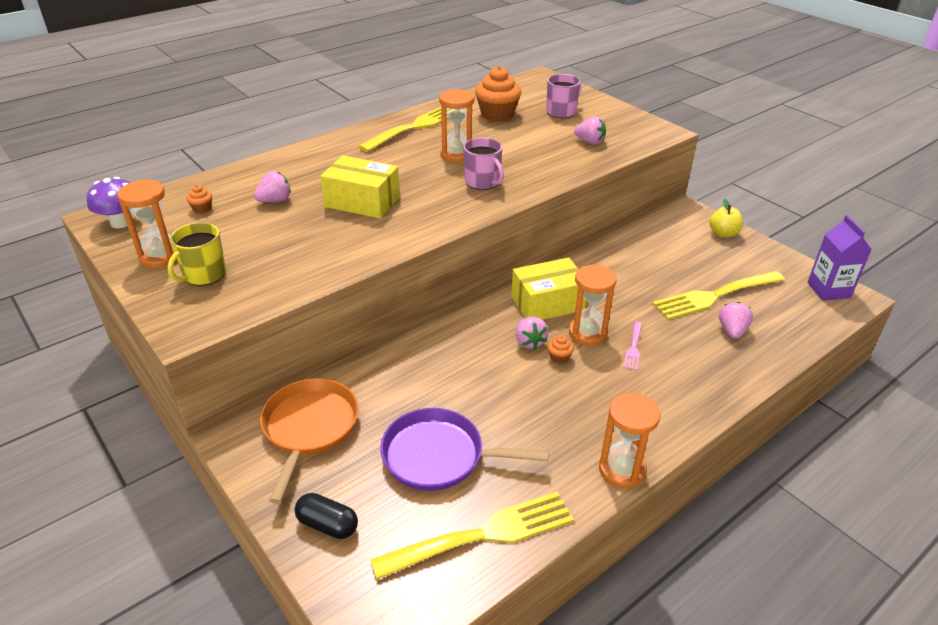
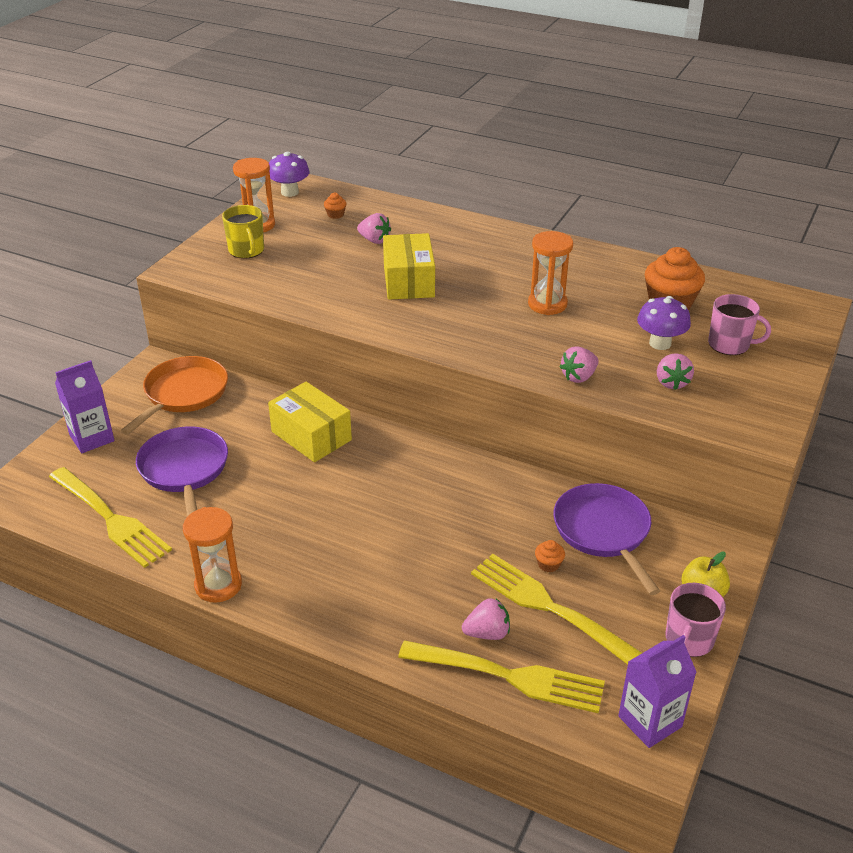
camera: 65 degrees right, 0 degrees up
yellow mug [167,222,226,286] -> yellow mug turned 120 degrees counterclockwise [222,205,264,259]
orange pan [260,378,359,504] -> orange pan turned 45 degrees counterclockwise [121,356,228,435]
black capsule [295,493,358,539] -> purple carton [55,360,115,453]
yellow fork [358,107,449,152] -> yellow fork moved to [398,640,605,713]
pink mug [463,138,504,190] -> pink mug moved to [665,583,726,657]
yellow box [511,257,586,320] -> yellow box moved to [268,382,352,462]
pink strawberry [516,317,548,349] -> pink strawberry moved to [560,347,599,383]
orange cupcake [547,335,574,364] -> orange cupcake moved to [535,540,565,572]
orange hourglass [569,264,616,346] -> none
pink fork [624,321,642,370] -> none
none -> purple pan [553,483,660,595]
none -> purple mushroom [637,296,691,350]

